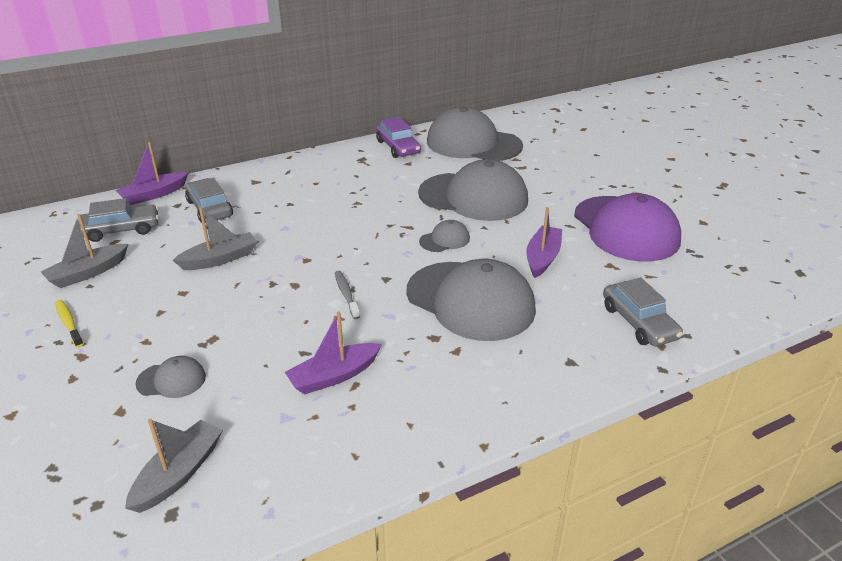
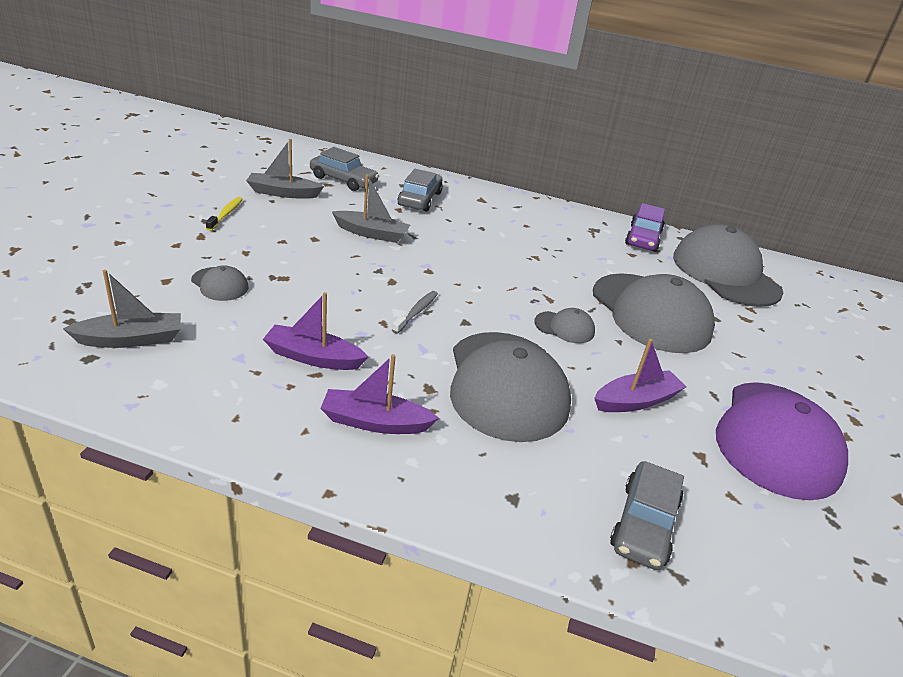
camera: 40 degrees right, 0 degrees up
purple boat [116,142,189,205] -> purple boat moved to [320,354,439,434]

